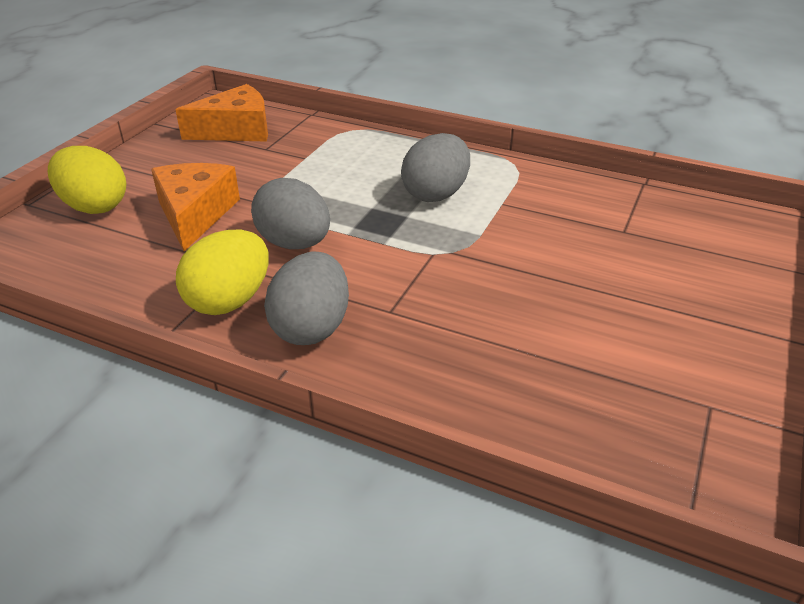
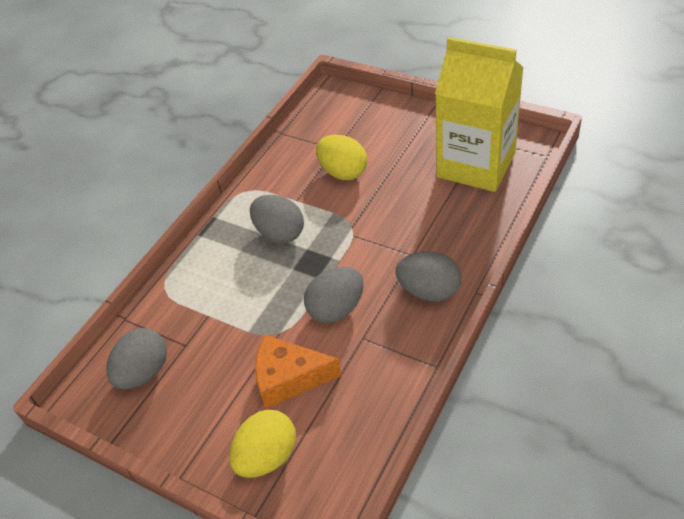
camera: 80 degrees left, 10 degrees up
orange cheese [175,84,268,142] -> grey egg [106,328,167,389]
yellow egg [176,230,269,315] -> yellow egg moved to [316,135,367,180]
none -> yellow carton [435,37,524,192]

